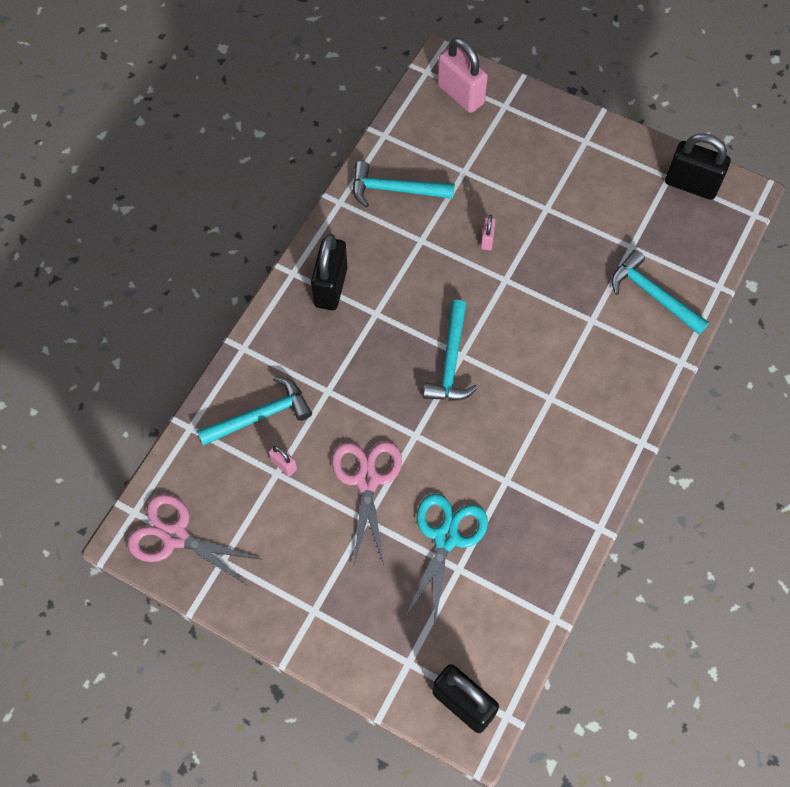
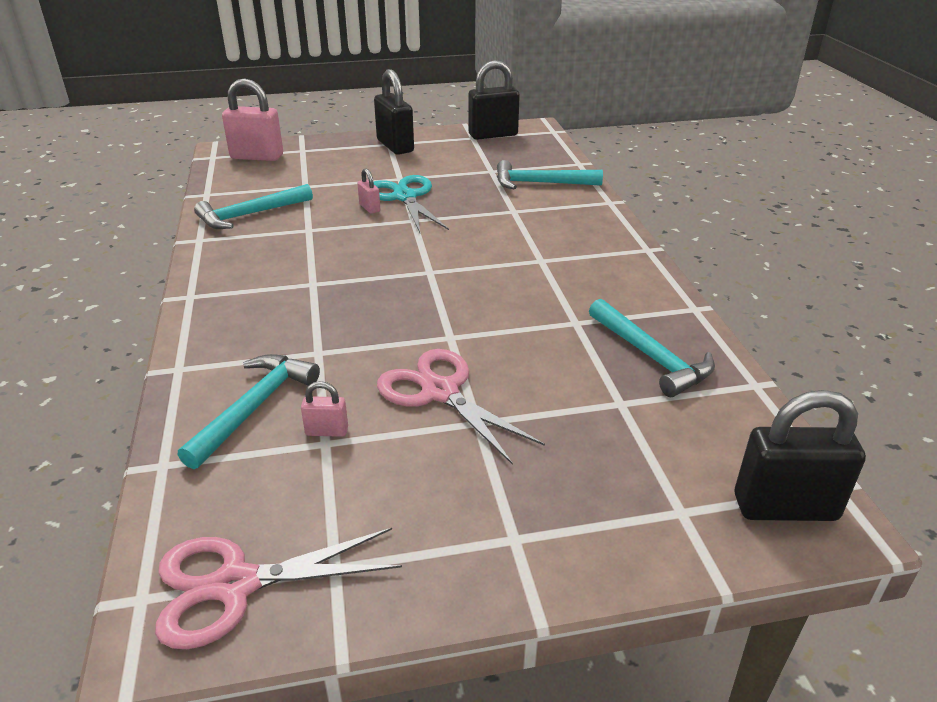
camera: 40 degrees left, 30 degrees down
black padlock [311,234,348,310] -> black padlock moved to [374,69,414,155]
turquoise scissors [405,493,488,627] -> turquoise scissors moved to [374,175,449,233]
turquoise hammer [423,300,478,401] -> turquoise hammer moved to [589,299,715,397]

